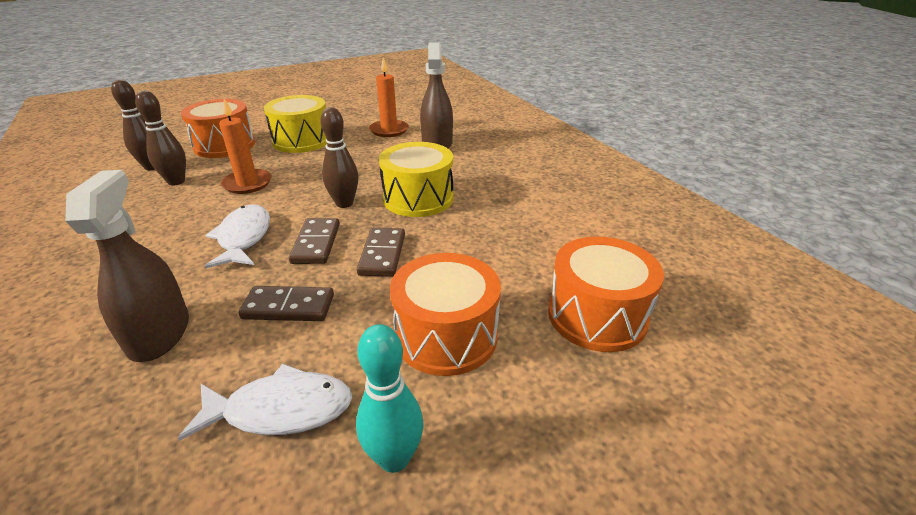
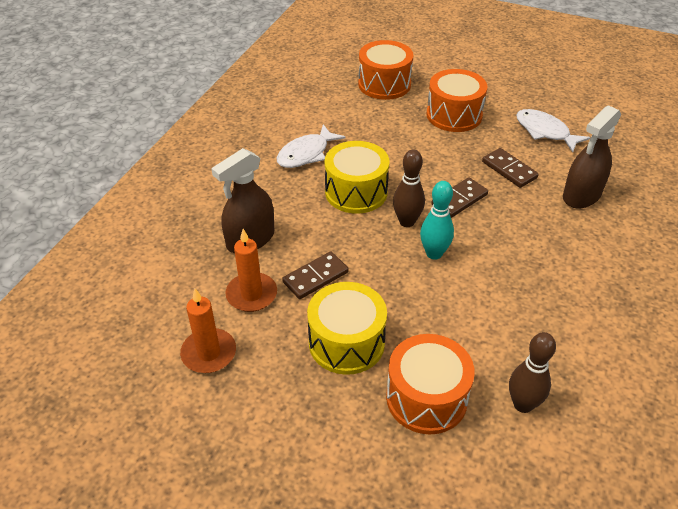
camera: 130 degrees left, 10 degrees up
brown bowling pin [135,90,186,186] -> none
white fish [205,204,270,269] -> white fish moved to [277,124,346,168]
orange candle [219,99,272,194] -> orange candle moved to [180,289,236,373]
turquoise bowling pin [356,324,423,473] -> turquoise bowling pin moved to [420,181,454,260]
brown domino [357,228,405,277] -> brown domino moved to [282,251,349,299]

